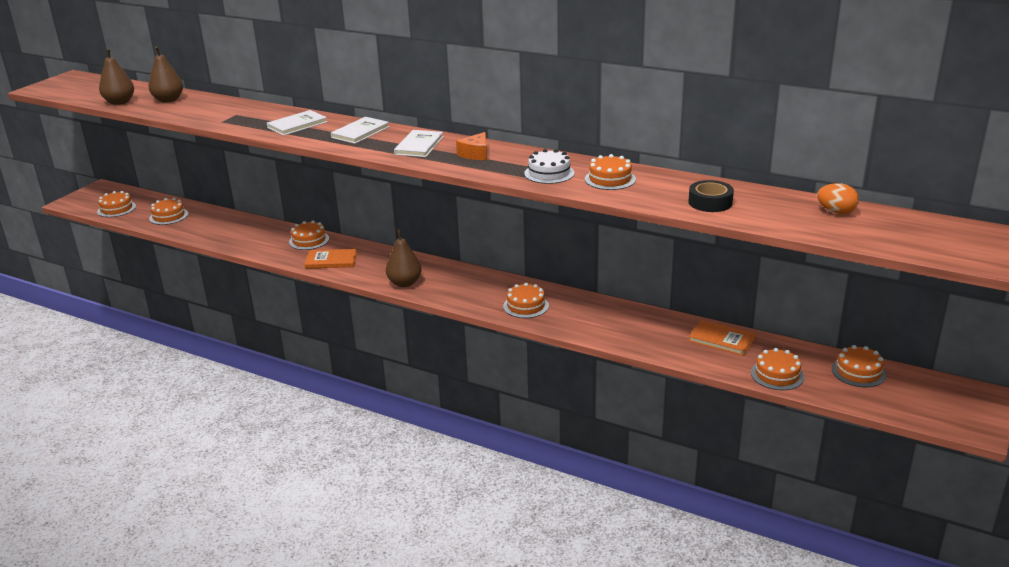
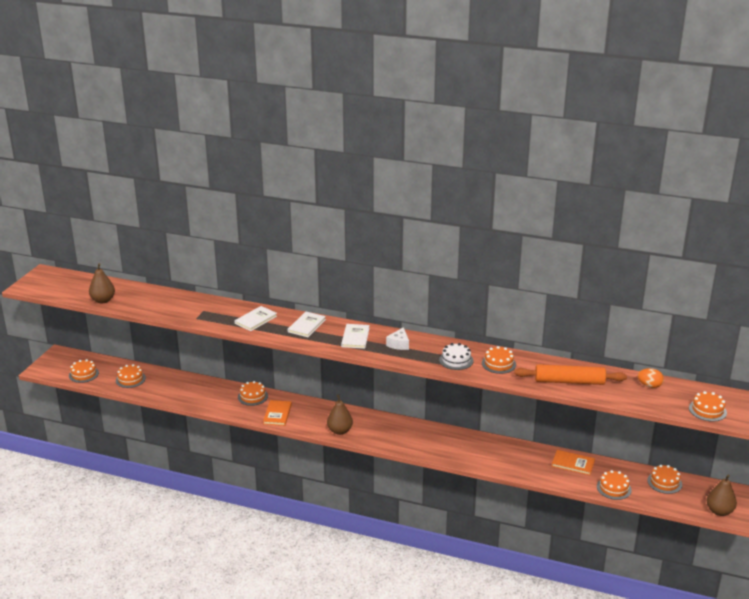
camera: 10 degrees left, 0 degrees up
brown pear [148,46,183,103] -> brown pear moved to [706,475,737,516]
orange book [304,249,358,269] -> orange book turned 75 degrees counterclockwise [263,400,292,426]
orange cheese [456,132,487,160] -> white cheese [386,327,409,350]
orange cake [503,283,549,318] -> orange cake moved to [689,391,727,422]
black tape [688,180,734,212] -> orange rolling pin [514,364,627,385]

